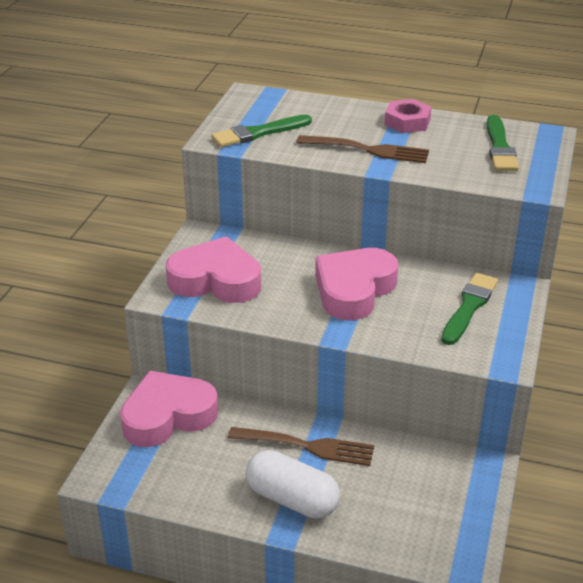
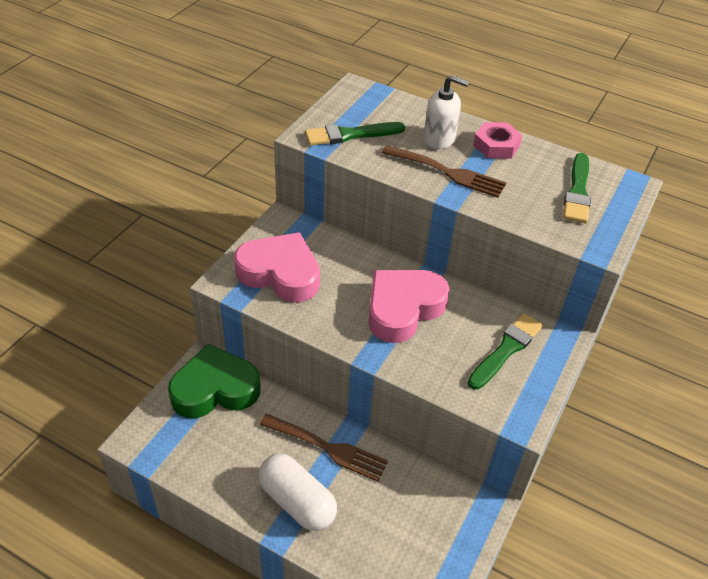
camera: 10 degrees right, 10 degrees up
pink heart [120,371,218,447] -> green heart [168,344,260,418]
none -> white soap dispenser [424,75,469,149]

